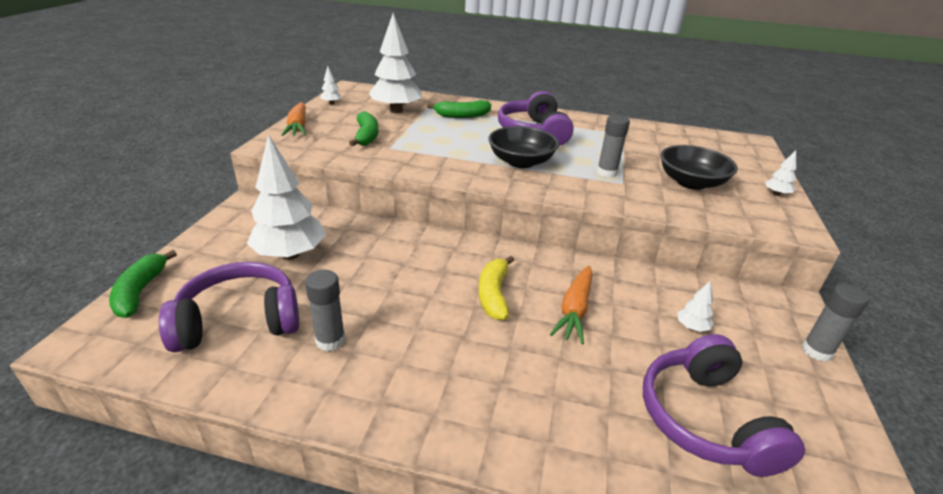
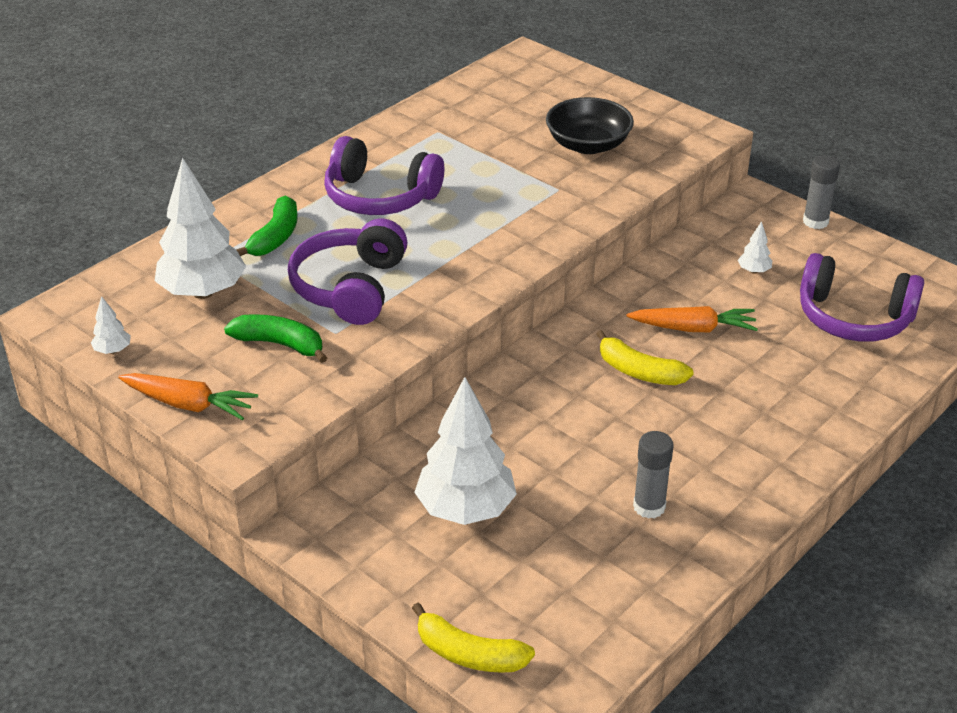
camera: 60 degrees left, 5 degrees up
green banana [109,250,177,318] -> yellow banana [412,602,535,673]
purple headphones [159,262,299,353] -> purple headphones moved to [288,219,408,325]
black bowl [488,126,559,168] -> none
orange carrot [550,266,593,344] -> orange carrot turned 45 degrees counterclockwise [626,306,758,332]
grey glue stick [597,115,630,178] -> none
white tree [765,150,797,196] -> none

